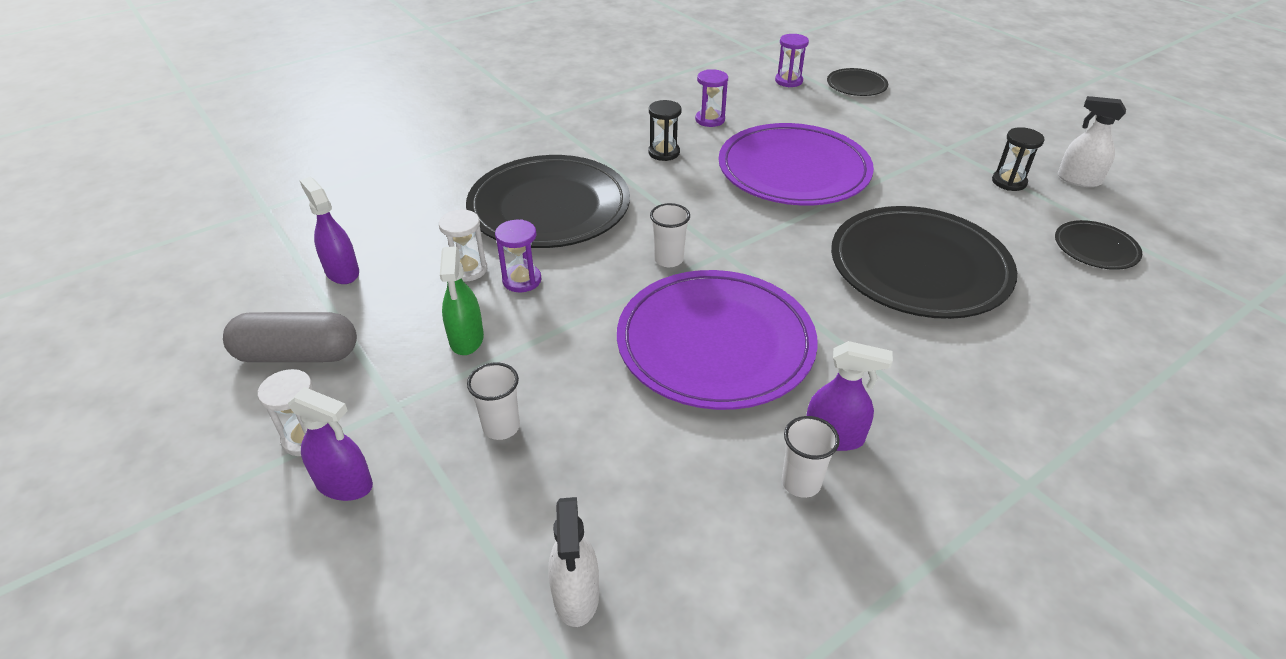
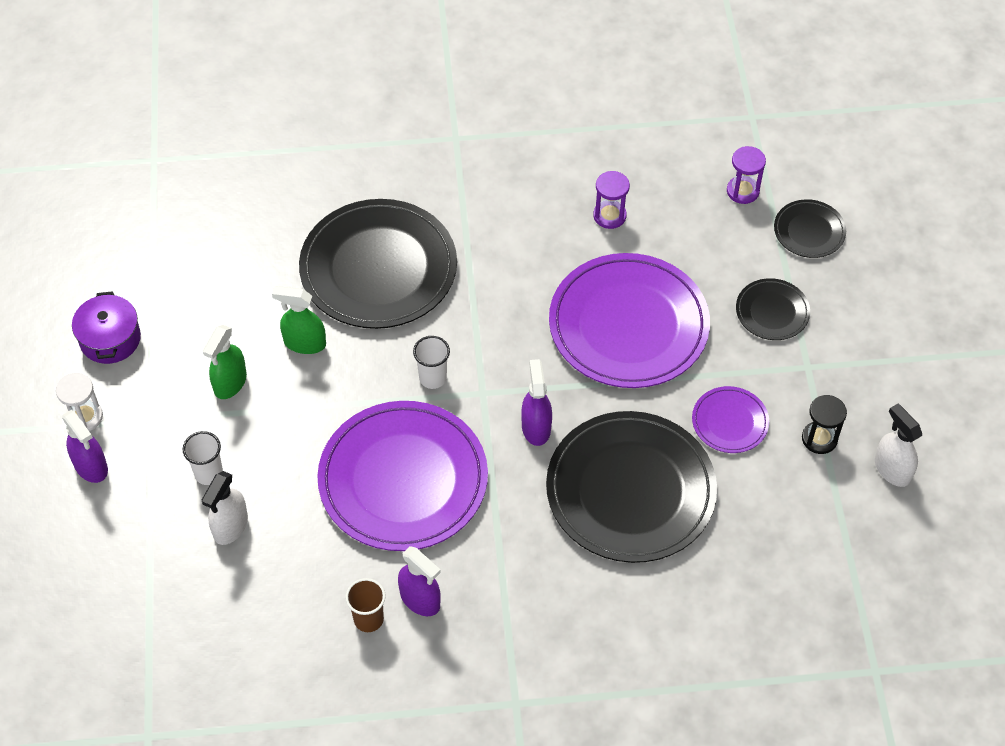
camera: 30 degrees right, 15 degrees up
grey capsule [223,312,357,362] -> purple pot [72,291,141,364]
purple spray bottle [299,177,359,284] -> purple spray bottle moved to [521,359,552,446]
white hourglass [439,210,487,281] -> none
purple hourglass [495,219,542,292] -> green spray bottle [272,286,326,354]
white spray bottle [548,497,599,627] -> white spray bottle moved to [202,471,248,545]
black hourglass [648,100,681,161] -> none
white cup [782,416,840,498] -> brown cup [345,578,386,632]
black plate [1055,220,1142,270] -> black plate moved to [736,278,810,340]
none -> purple plate [692,386,769,453]

